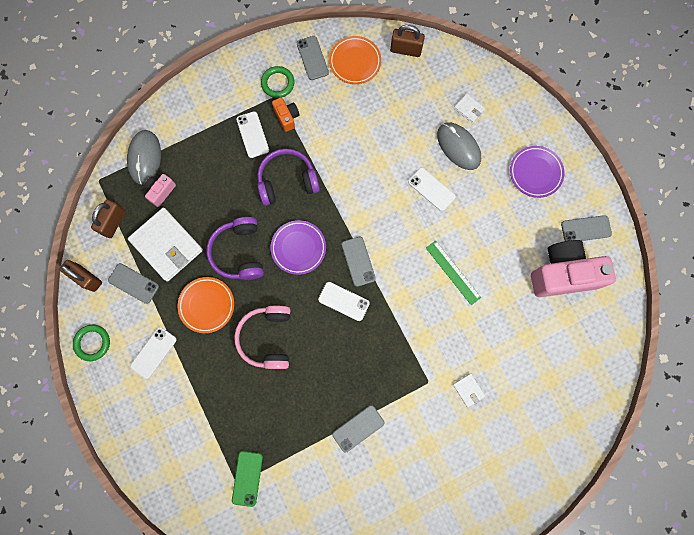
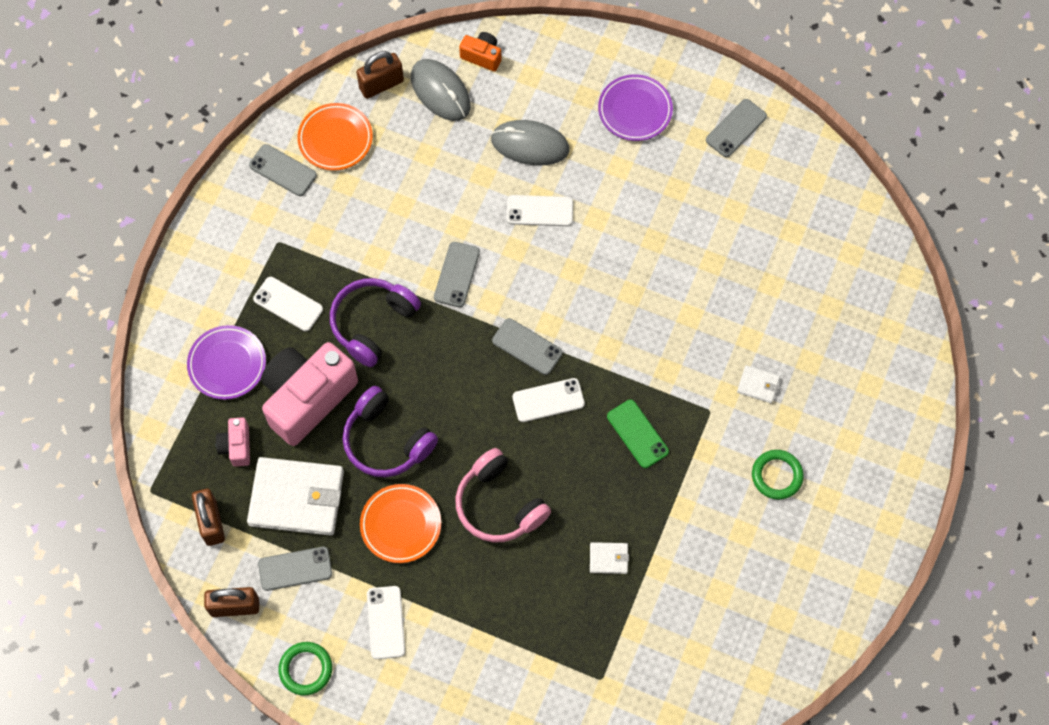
camera: 40 degrees left, 10 degrees down
grey mouse [127,130,161,185] -> grey mouse moved to [411,59,471,121]
green phone [232,451,263,507] -> green phone moved to [607,400,669,468]
green ring [261,66,294,98] -> green ring moved to [752,450,804,500]
purple plate [271,220,326,275] -> purple plate moved to [187,325,266,400]
orange camera [272,97,300,132] -> orange camera moved to [459,32,501,71]
grey phone [332,405,384,453] -> grey phone moved to [434,242,480,307]
green ruler [426,241,481,305] -> none
white wallet [454,94,485,123] -> white wallet moved to [590,542,629,574]
pink camera [531,240,616,297] -> pink camera moved to [261,342,358,446]

